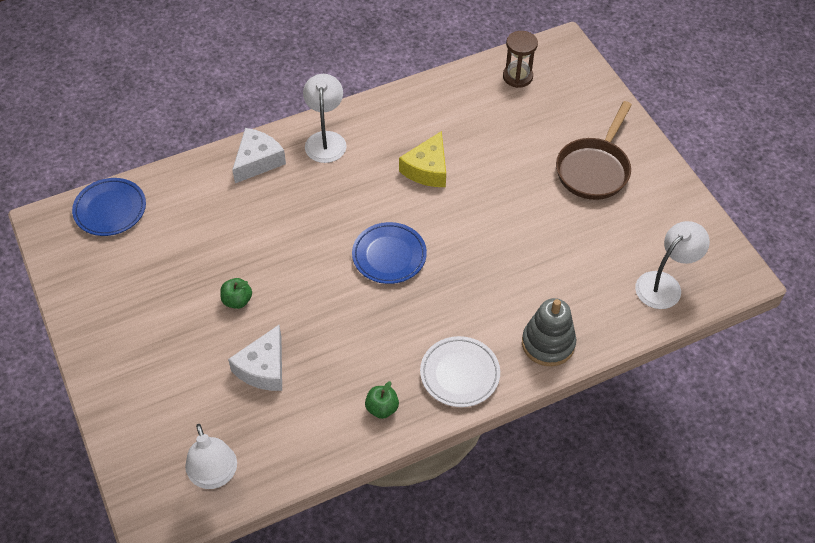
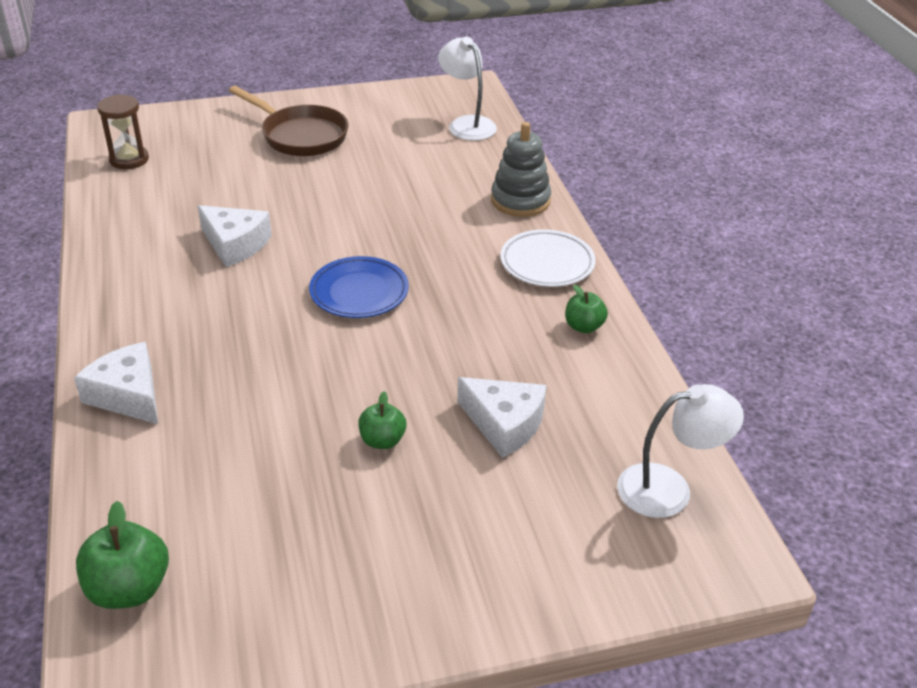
camera: 80 degrees left, 15 degrees down
blue plate [72,178,146,236] -> green apple [76,501,169,609]
white lamp [303,74,347,163] -> none
yellow cheese [399,131,446,187] -> white cheese [198,205,272,267]

